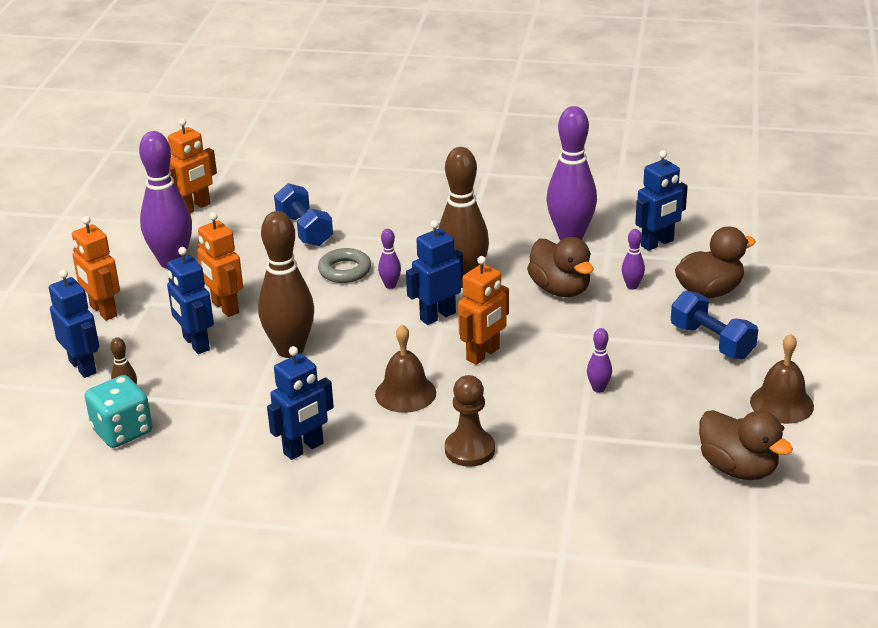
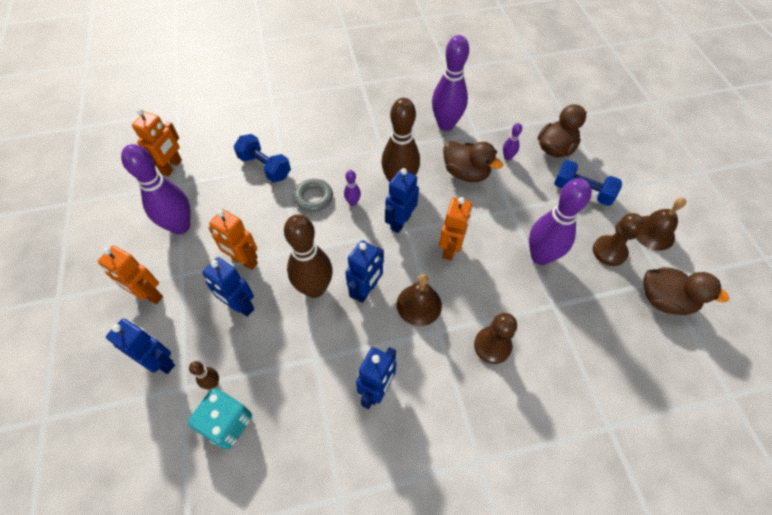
camera: 25 degrees left, 25 degrees up
purple bowling pin [587,328,612,393] -> purple bowling pin [529,178,592,265], size x2.28
blue robot [635,150,688,251] -> blue robot moved to [345,240,384,303]
none -> brown pawn [593,213,644,266]

